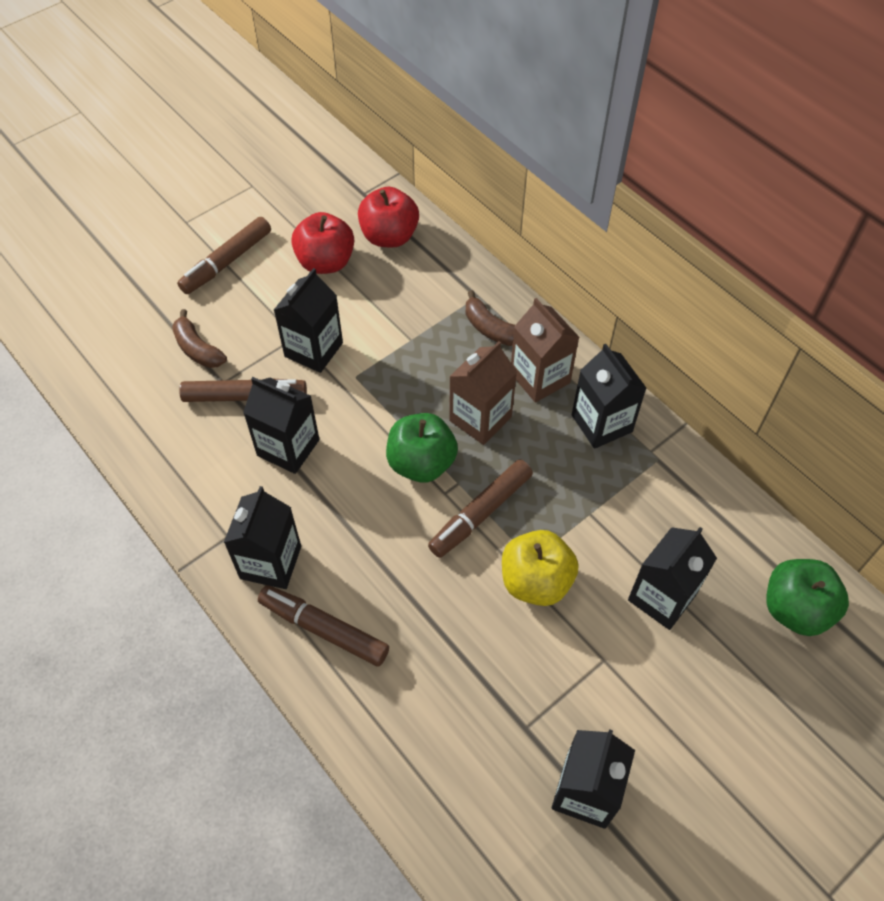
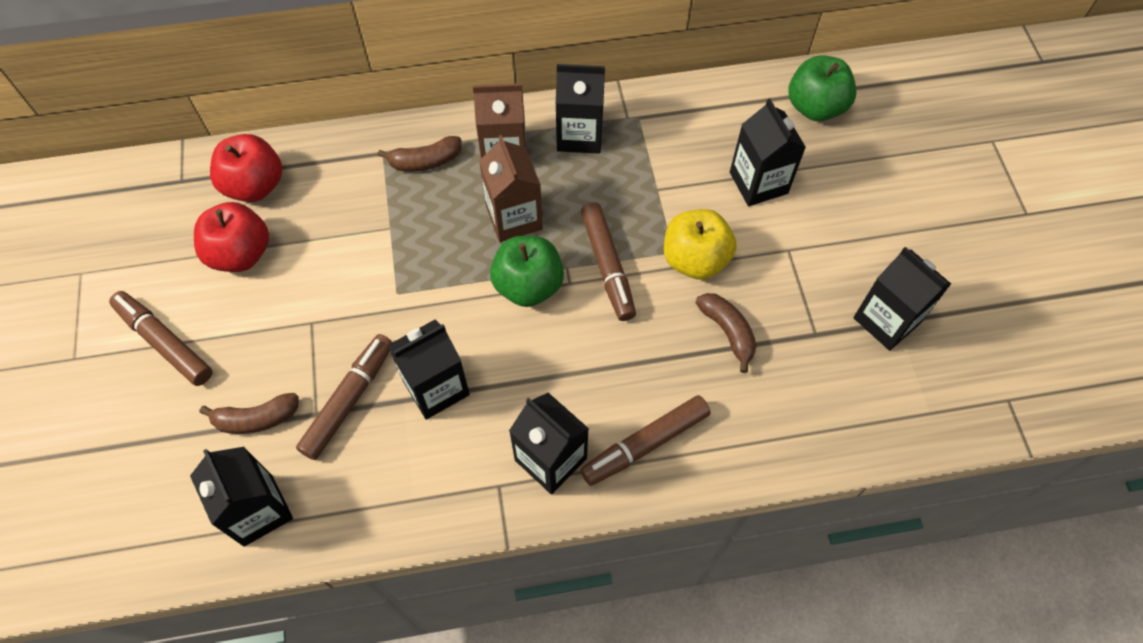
camera: 60 degrees left, 5 degrees up
brown marker [177,217,271,294] -> brown marker turned 150 degrees clockwise [109,291,212,386]
black carton [274,268,343,373] -> black carton moved to [190,447,293,547]
none -> brown banana [695,293,757,373]

